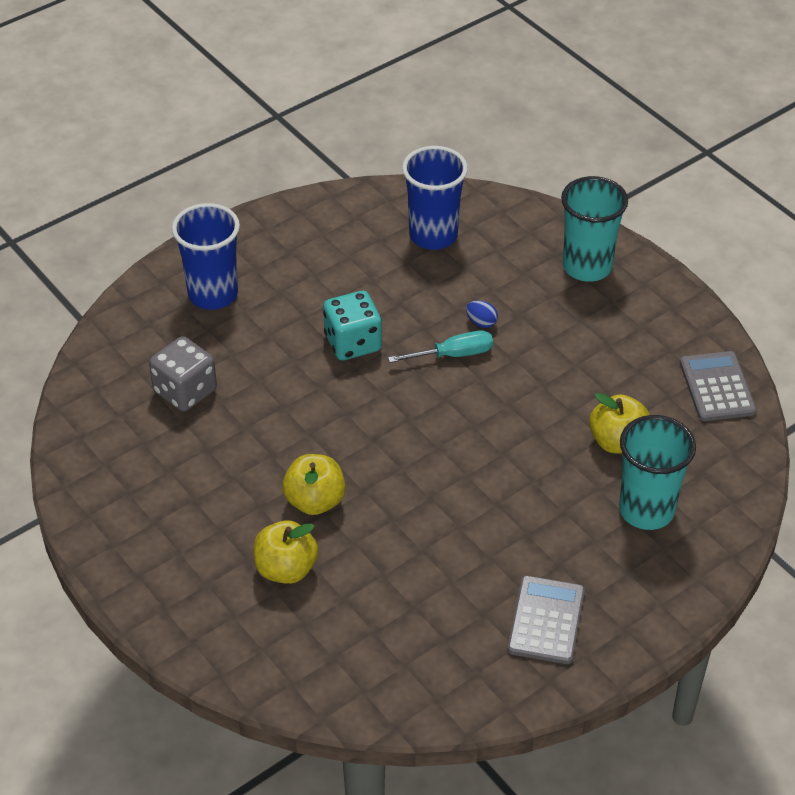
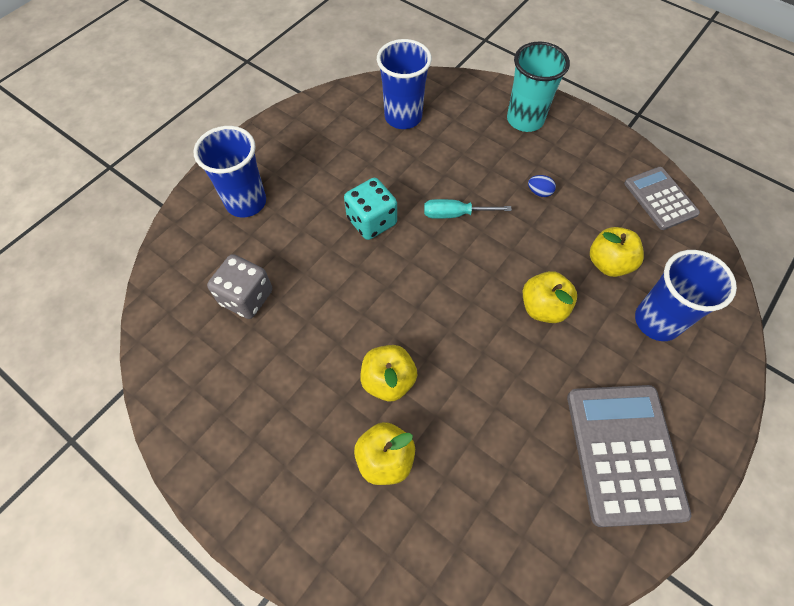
camera: 15 degrees left, 15 degrees up
turquoise screwdriver [388,330,493,363] -> turquoise screwdriver turned 150 degrees counterclockwise [424,199,512,219]
blue egg [466,300,498,328] -> blue egg moved to [528,175,556,197]
grey calculator [508,576,585,664] -> grey calculator [567,385,691,527], size x1.61
turquoise cup [619,415,696,530] -> blue cup [635,250,737,341]
none -> yellow apple [523,271,577,323]

